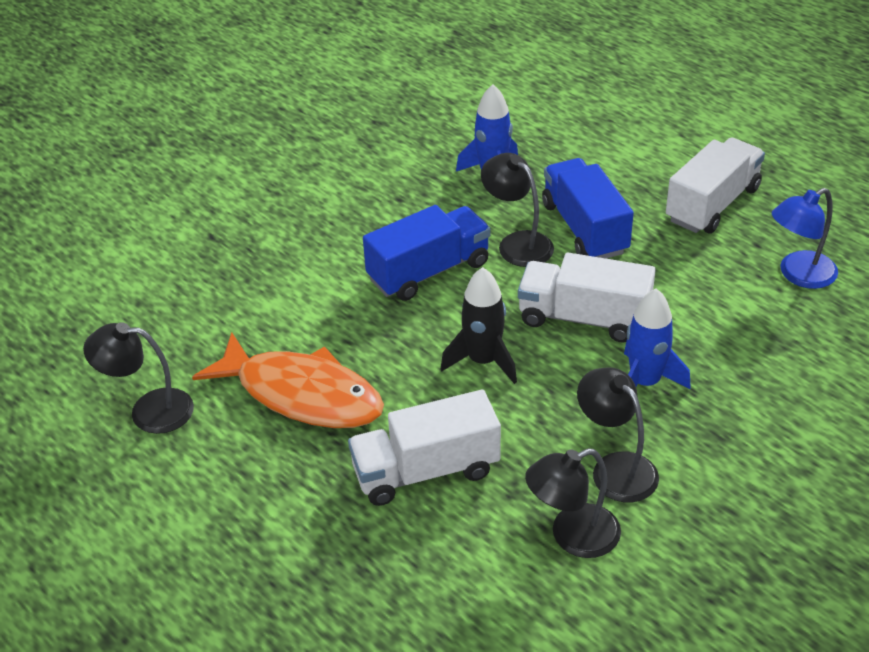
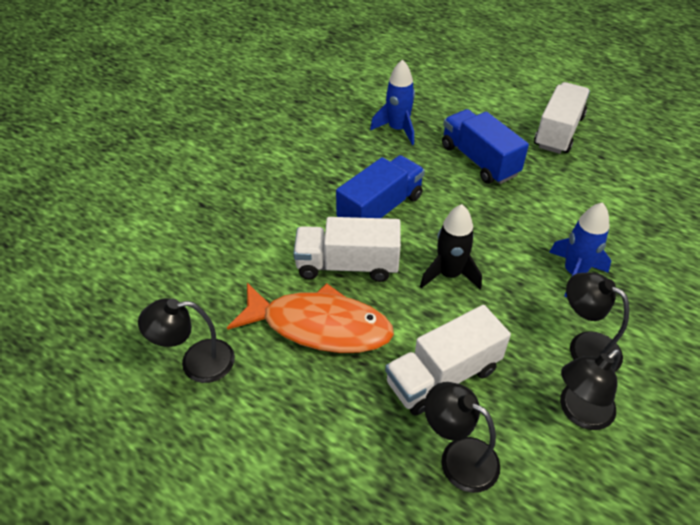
camera: 15 degrees left, 5 degrees up
black lamp [481,153,554,267] -> black lamp moved to [424,382,500,493]
white truck [518,253,656,342] -> white truck moved to [293,217,401,282]
blue lamp [772,188,838,289] -> none

